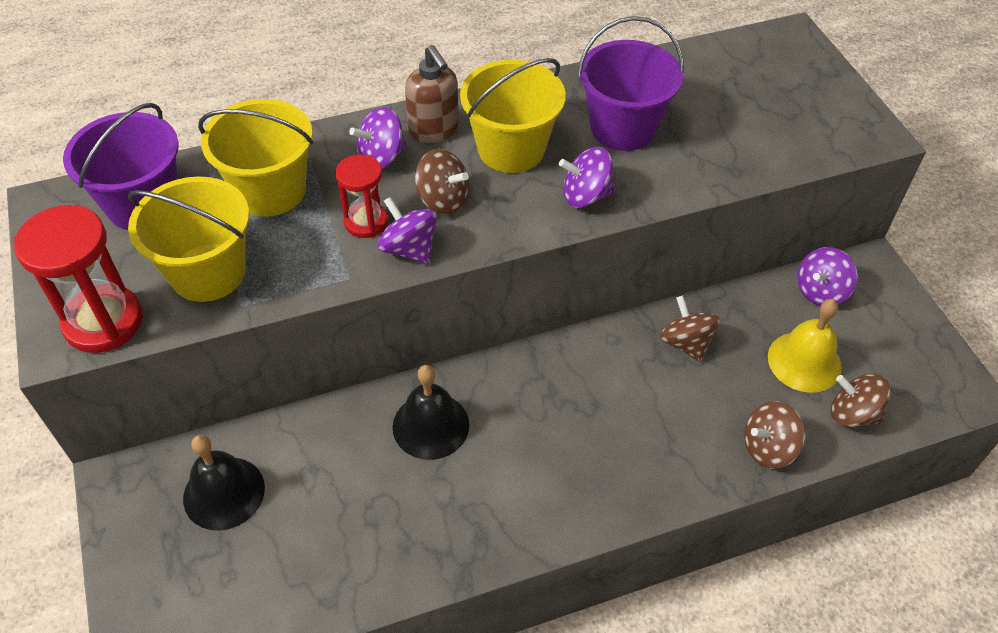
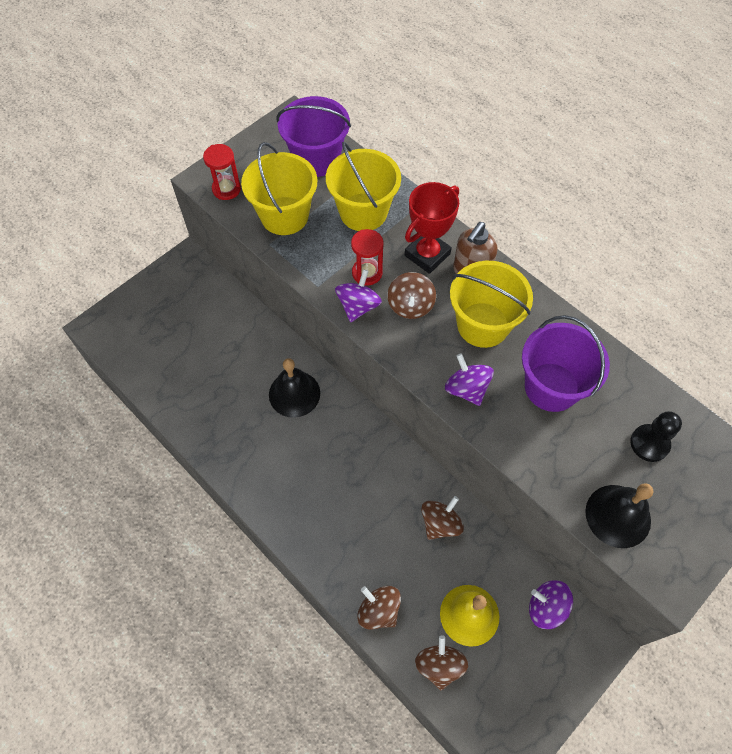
camera: 65 degrees right, 10 degrees up
red hourglass [14,205,143,353] -> red hourglass [203,144,241,200], size x0.61
black bell [183,435,265,530] -> black bell moved to [585,483,653,548]
purple spinning top [350,107,407,169] -> red trophy [405,182,459,274]
none -> black pawn [630,411,682,462]

